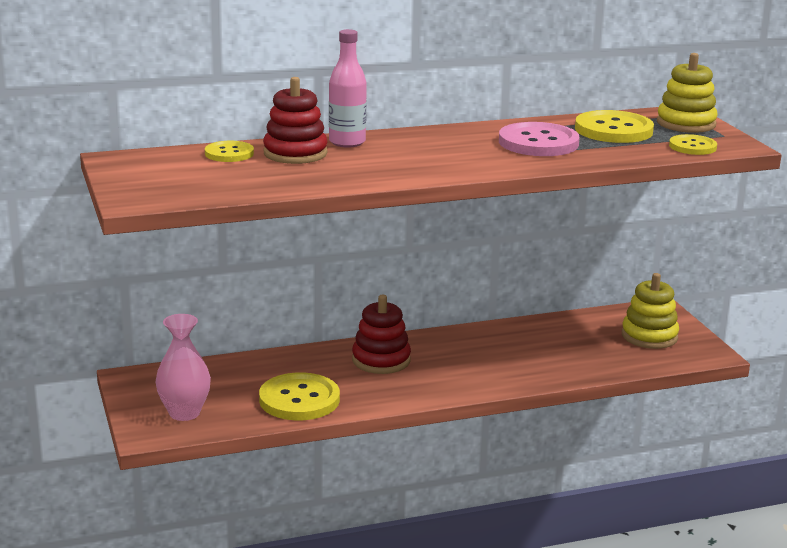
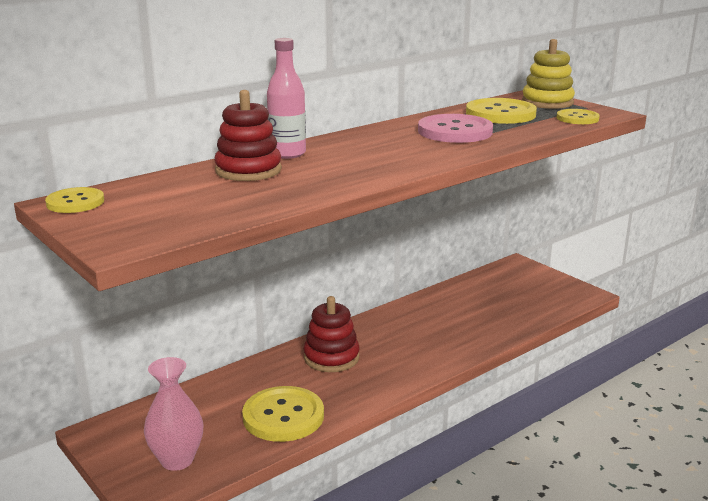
camera: 20 degrees left, 0 degrees up
yellow button [205,141,254,162] -> yellow button moved to [45,187,104,213]
yellow stacking toy [622,273,679,349] -> none

